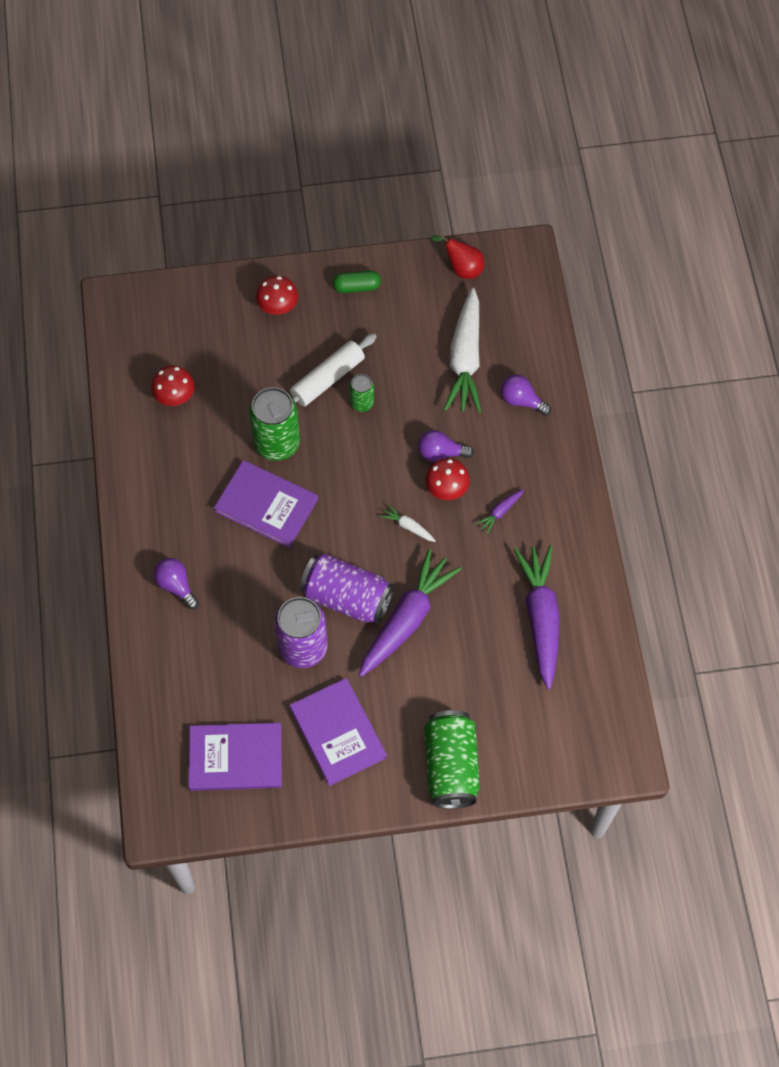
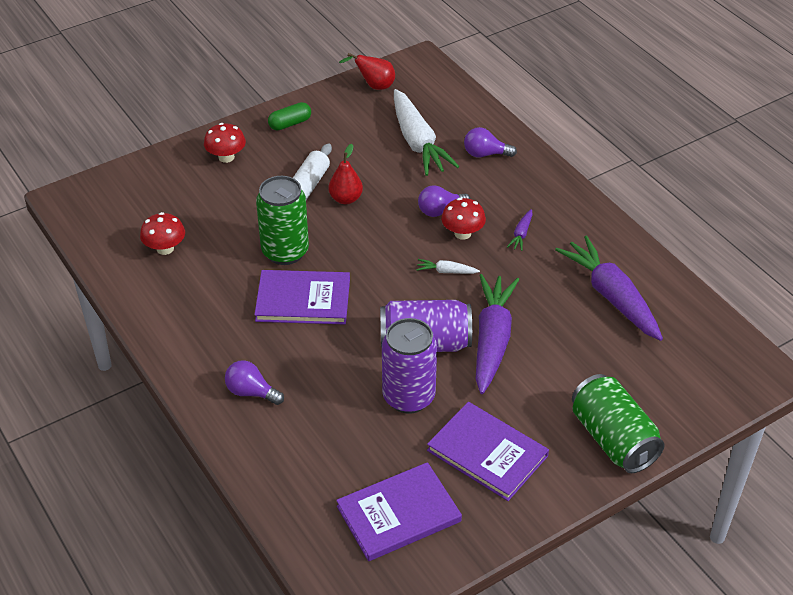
camera: 25 degrees left, 20 degrees down
green can [349,374,374,412] -> red pear [329,144,363,204]

